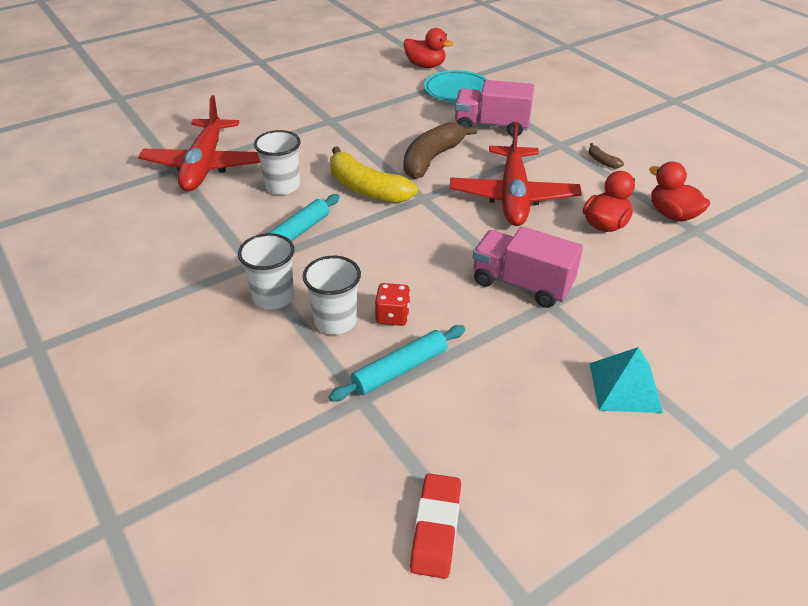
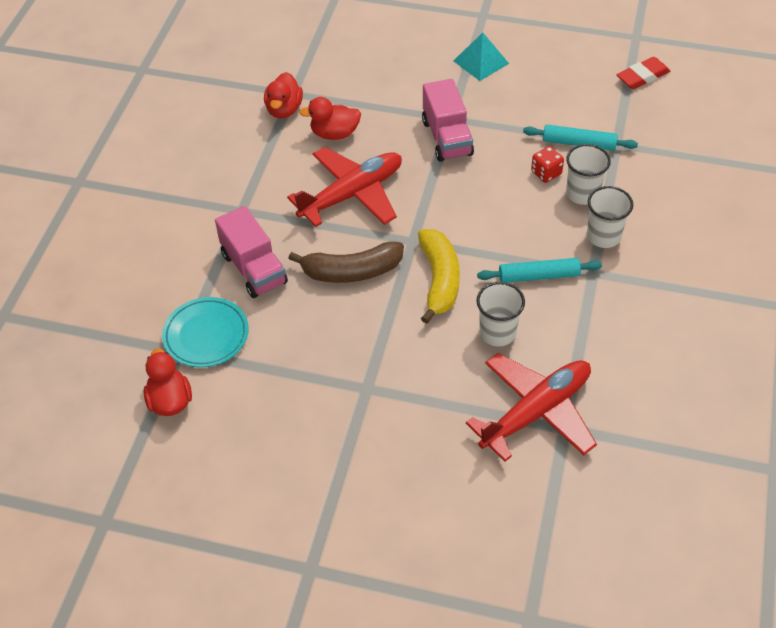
camera: 130 degrees left, 10 degrees up
brown banana [589,143,624,169] -> none

